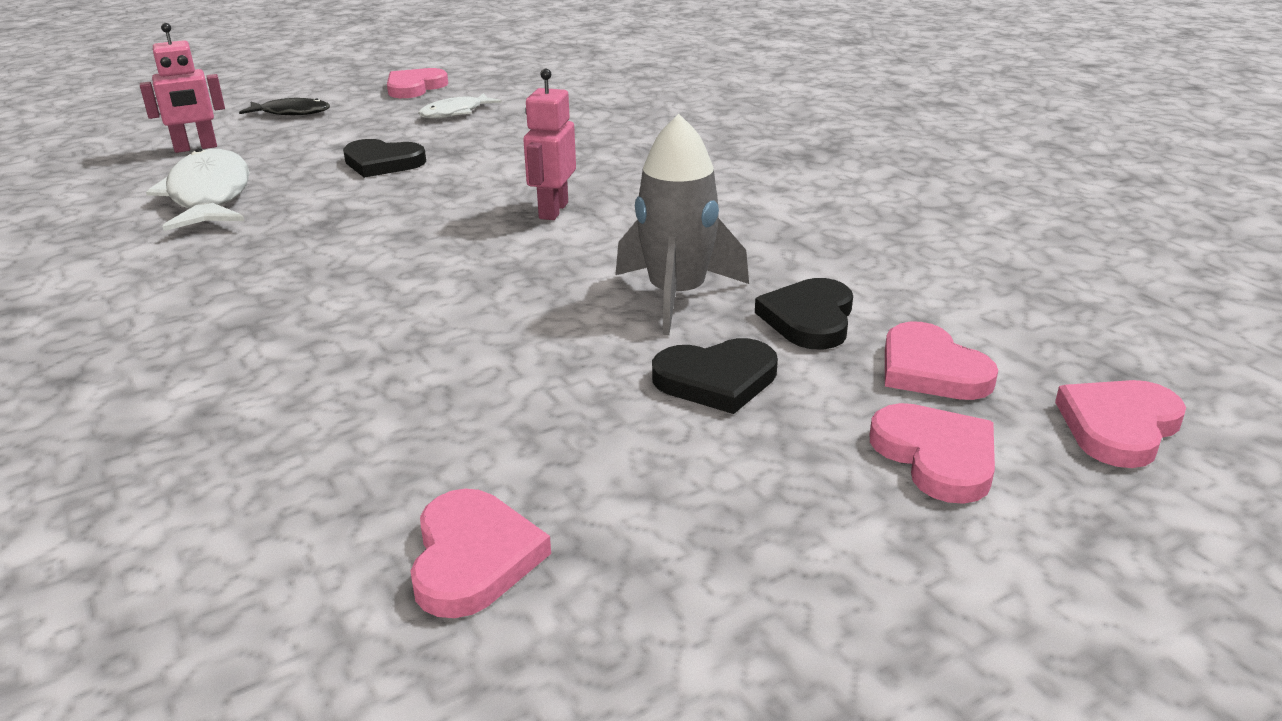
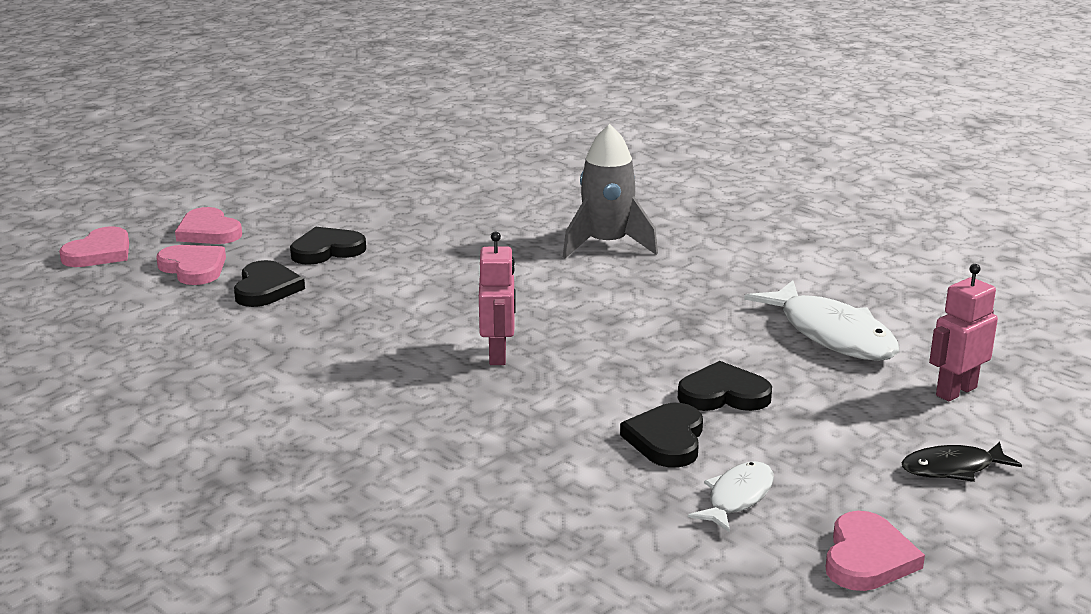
camera: 165 degrees right, 5 degrees down
pink heart [410,489,551,618] -> none
grey rocket [615,114,749,335] -> grey rocket moved to [563,124,658,258]
none -> black heart [620,403,703,467]

